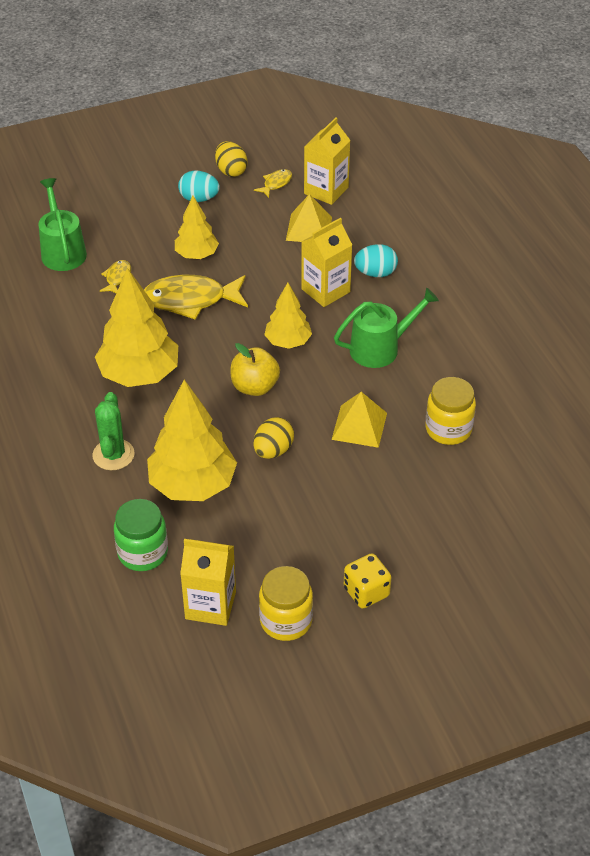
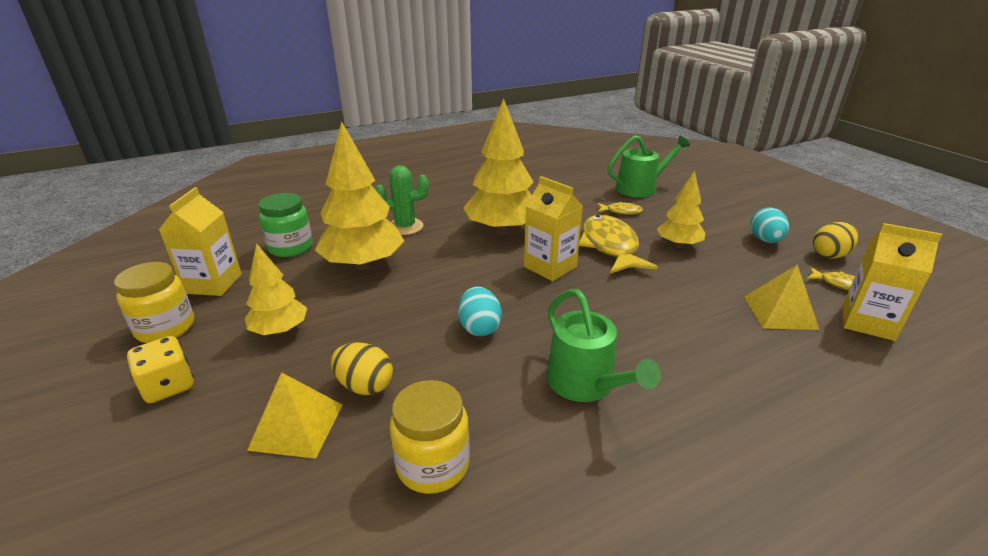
camera: 85 degrees right, 15 degrees down
yellow apple [230,343,280,396] -> none
yellow egg [253,417,294,459] -> yellow egg moved to [331,343,393,395]
yellow tree [264,283,312,349] -> yellow tree moved to [245,243,307,335]
yellow carton [301,218,352,307] -> yellow carton moved to [524,176,583,281]
yellow pyramid [331,392,387,448] -> yellow pyramid moved to [247,372,342,459]
turquoise egg [354,244,398,277] -> turquoise egg moved to [458,286,502,336]

